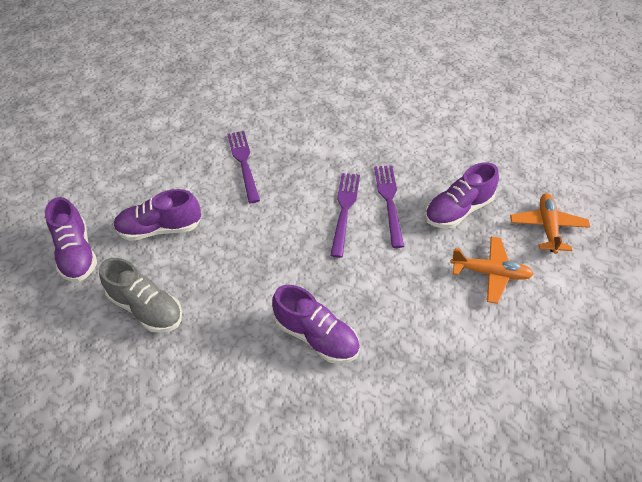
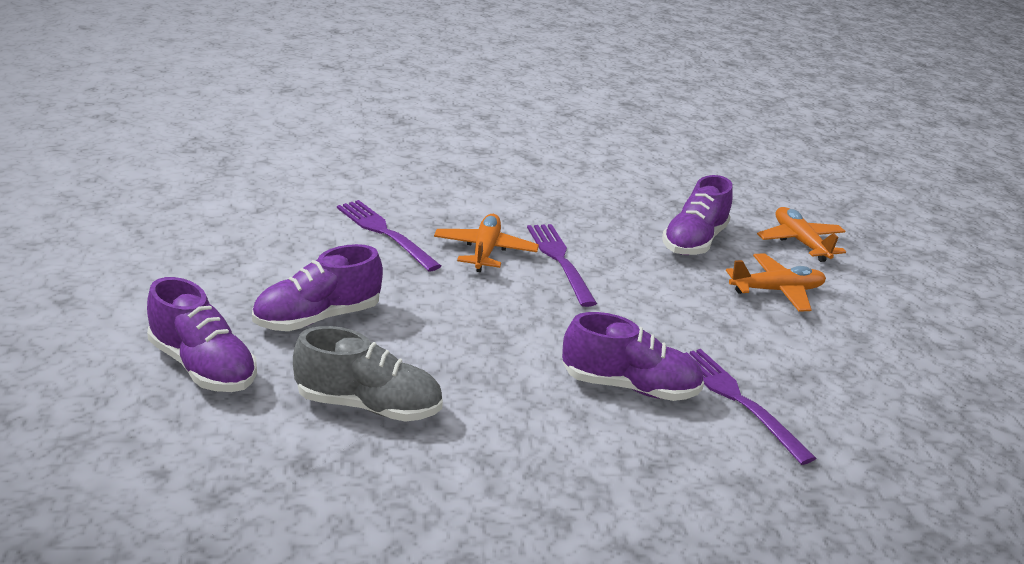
camera: 30 degrees left, 20 degrees down
purple fork [374,165,404,248] -> purple fork moved to [684,349,816,465]
none -> orange plane [434,214,539,272]

